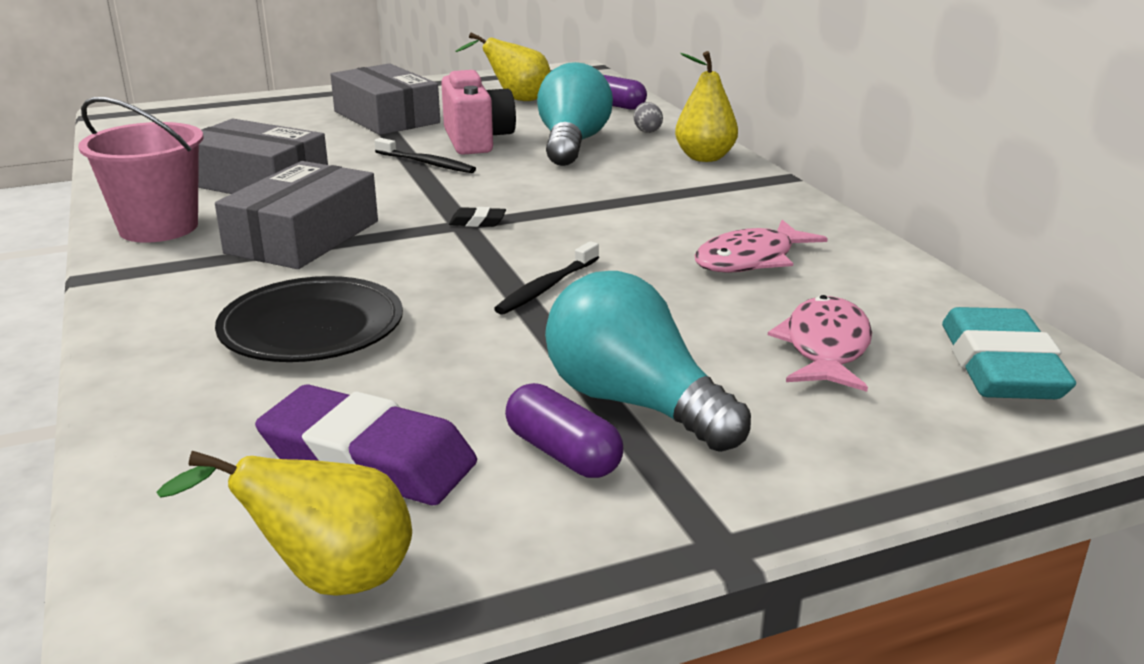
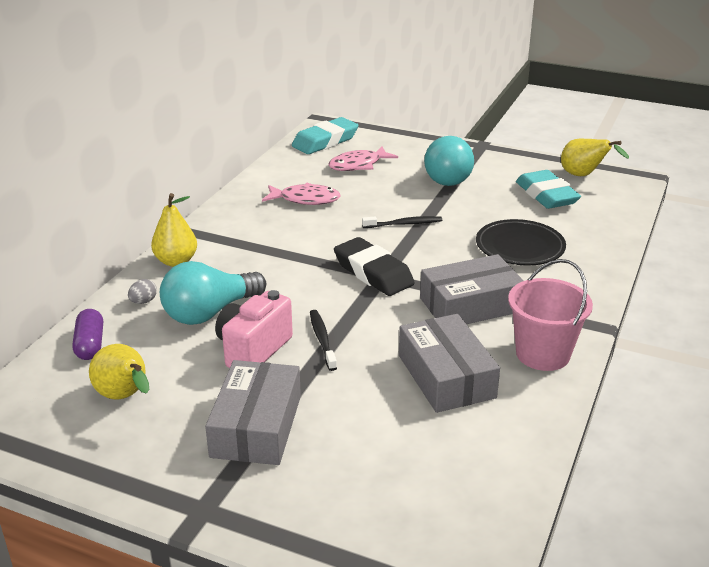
camera: 135 degrees left, 5 degrees up
purple eraser [255,384,477,505] -> turquoise eraser [516,170,581,209]
black eraser [449,207,506,227] -> black eraser [334,237,415,296], size x2.46
purple capsule [505,383,623,478] -> none

